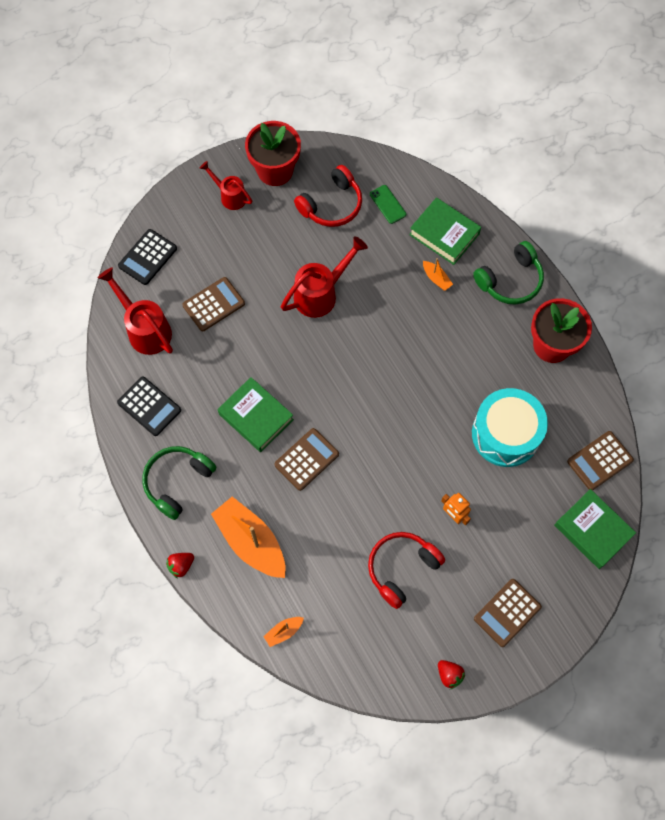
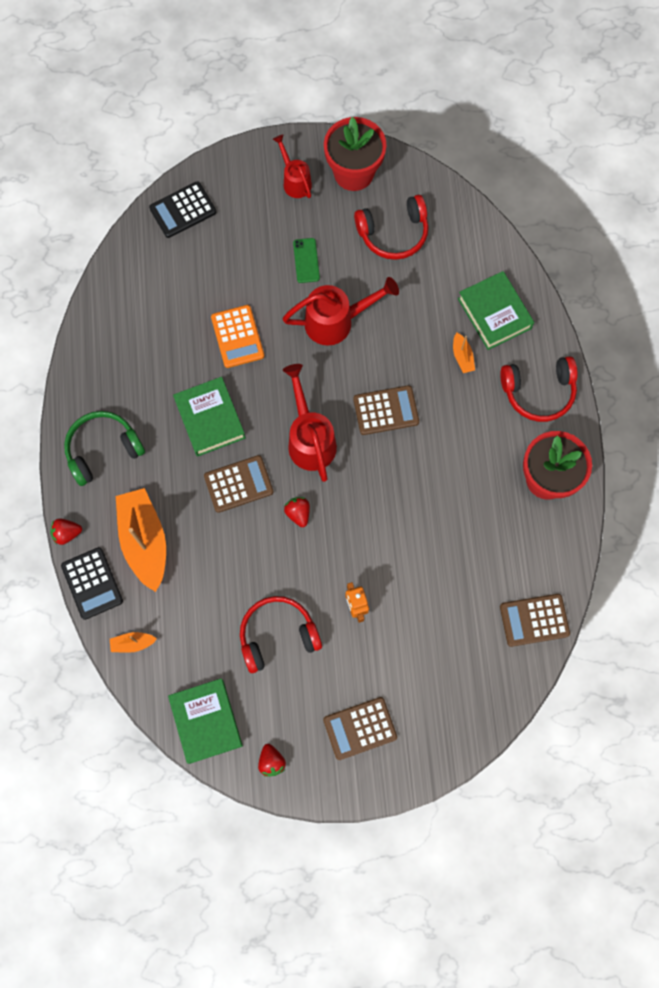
camera: 25 degrees right, 5 degrees up
red watering can [98,267,173,355] -> red watering can moved to [283,364,337,482]
black calculator [117,377,181,436] -> black calculator moved to [61,547,123,620]
brown calculator [182,277,245,331] -> brown calculator moved to [353,385,419,435]
green phone [370,185,406,224] -> green phone moved to [293,238,320,283]
turquoise drum [472,388,548,467] -> none
green headphones [473,241,544,304] -> red headphones [500,356,578,422]
green book [554,489,636,569] -> green book moved to [168,678,243,764]
none -> orange calculator [211,305,264,368]
none -> red strawberry [284,497,310,527]

